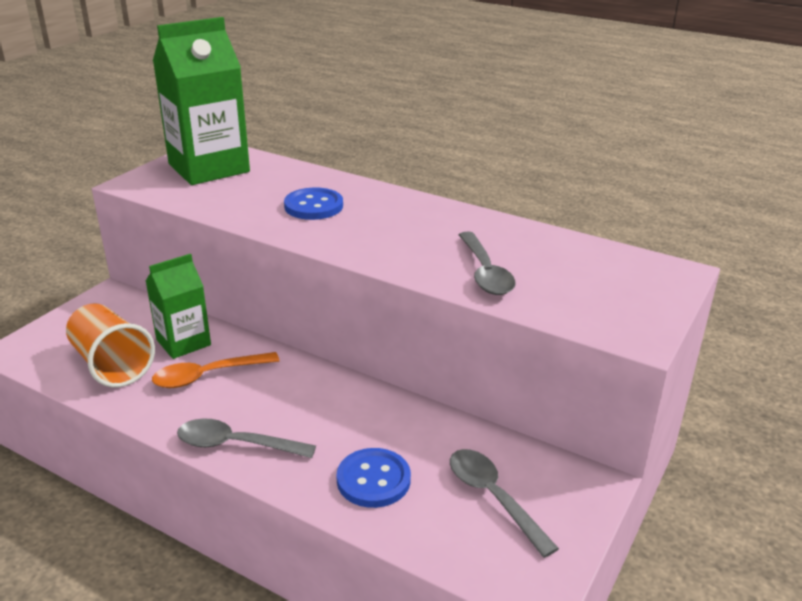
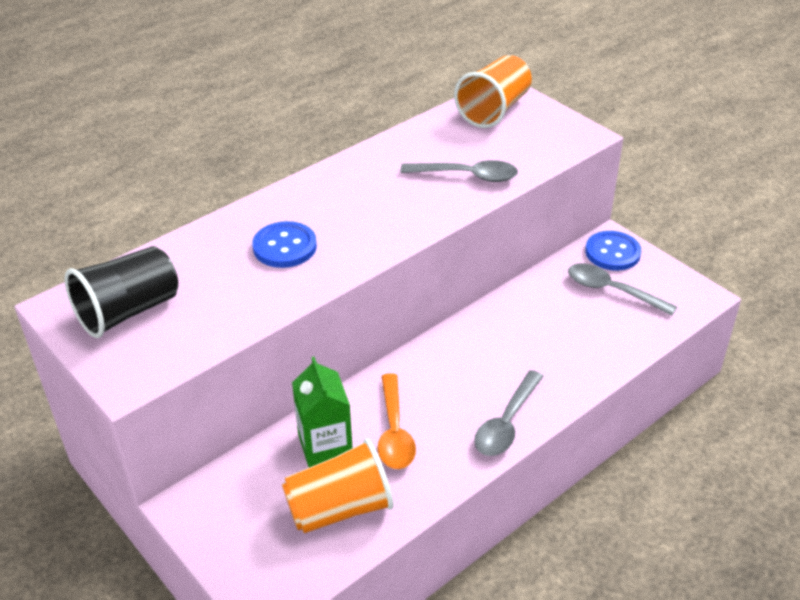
camera: 70 degrees left, 10 degrees up
green carton [153,17,250,185] -> black cup [64,246,178,338]
blue button [337,448,411,508] -> blue button moved to [585,231,641,271]
grey spoon [450,449,559,558] -> grey spoon turned 45 degrees clockwise [568,263,677,316]
none -> orange cup [454,55,532,128]

